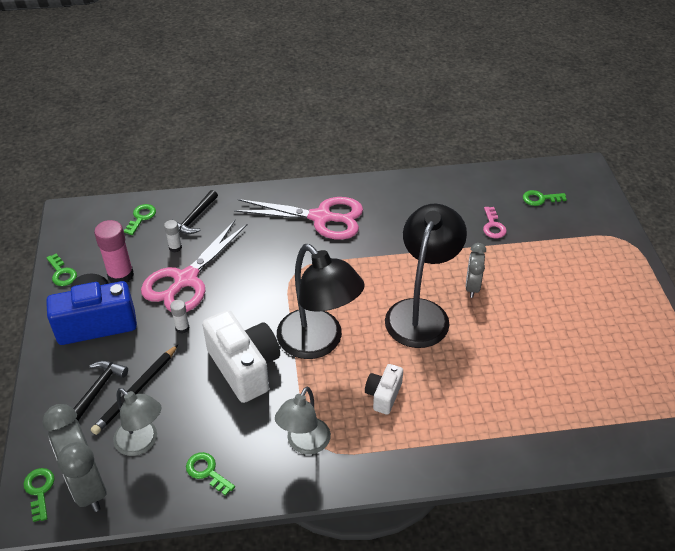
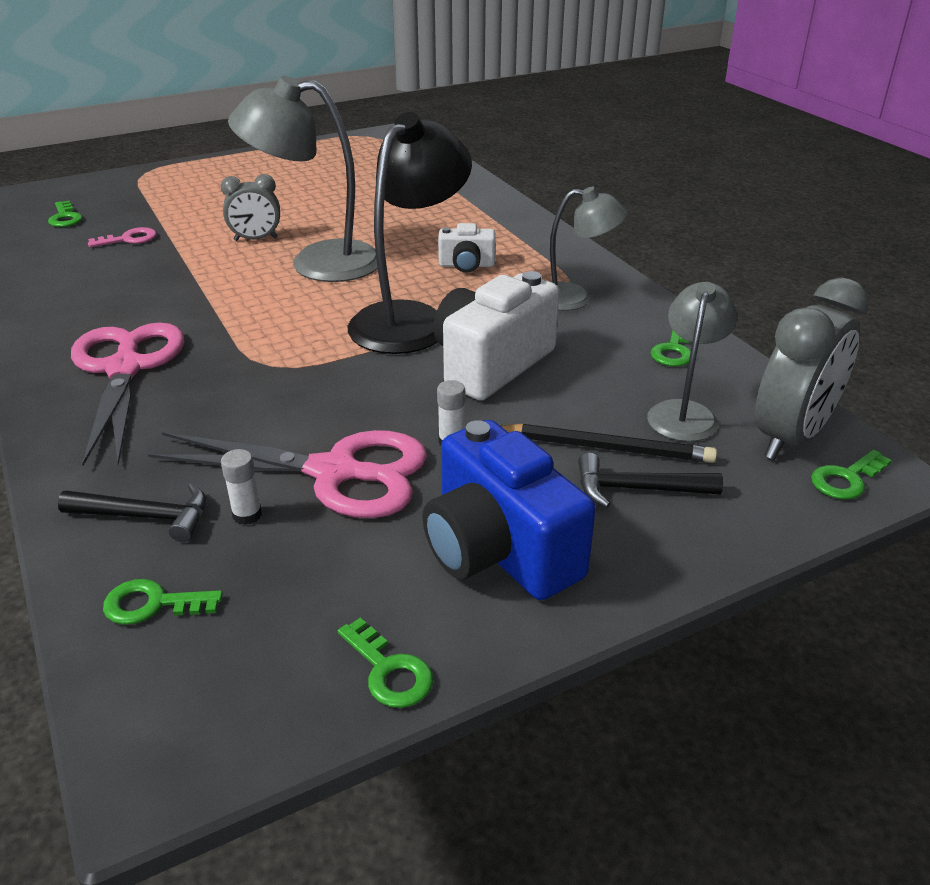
camera: 110 degrees left, 10 degrees down
green key [46,254,77,286] -> green key turned 105 degrees clockwise [338,618,433,708]
pink glue stick [94,220,134,283] -> none
black lamp [385,204,467,348] -> grey lamp [228,76,378,282]

